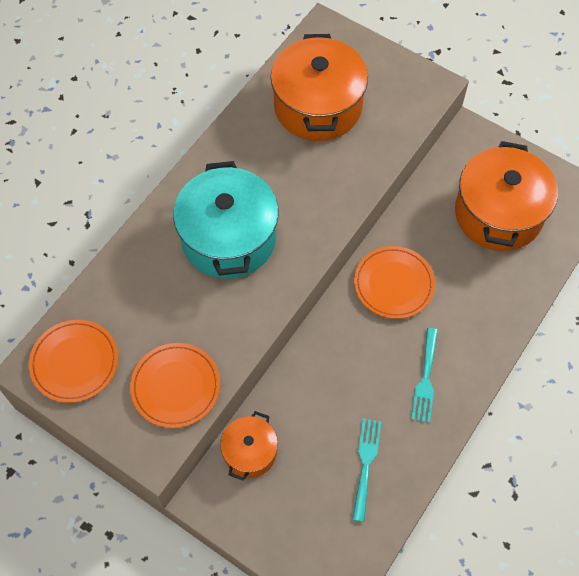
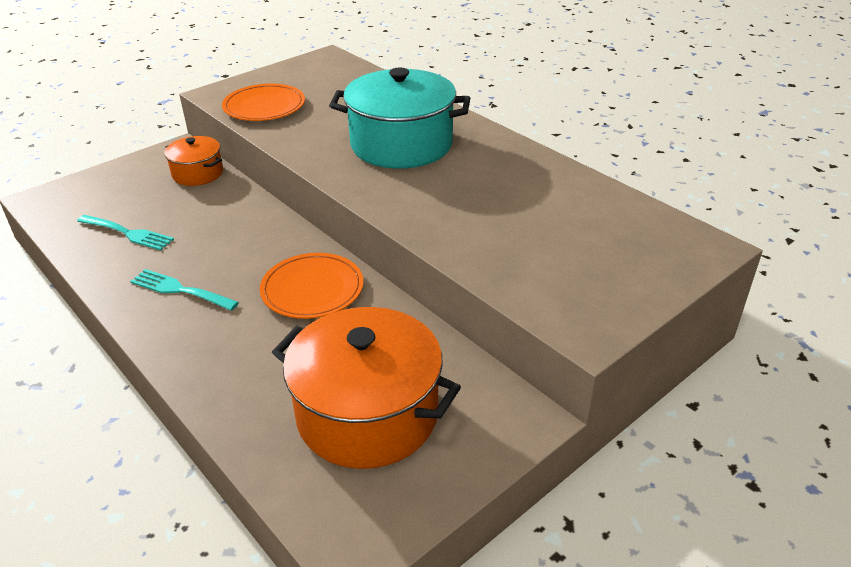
camera: 105 degrees right, 25 degrees down
orange plate [29,320,118,403] -> none
orange pot [271,34,368,141] -> none

